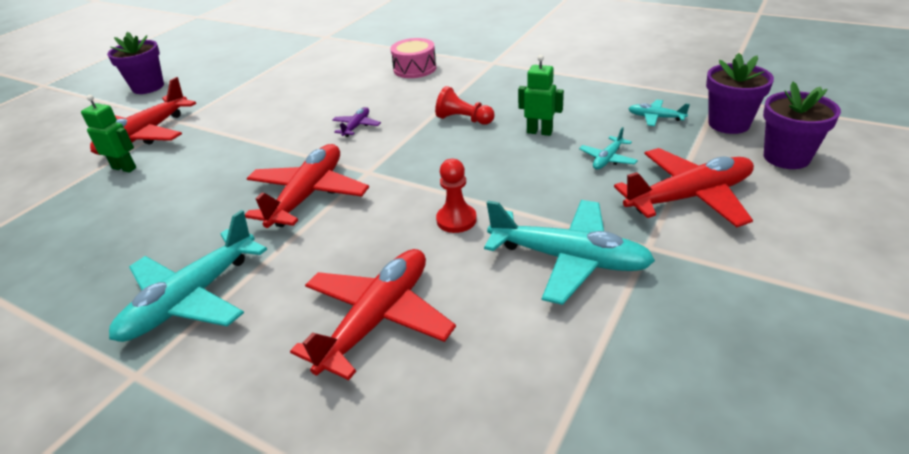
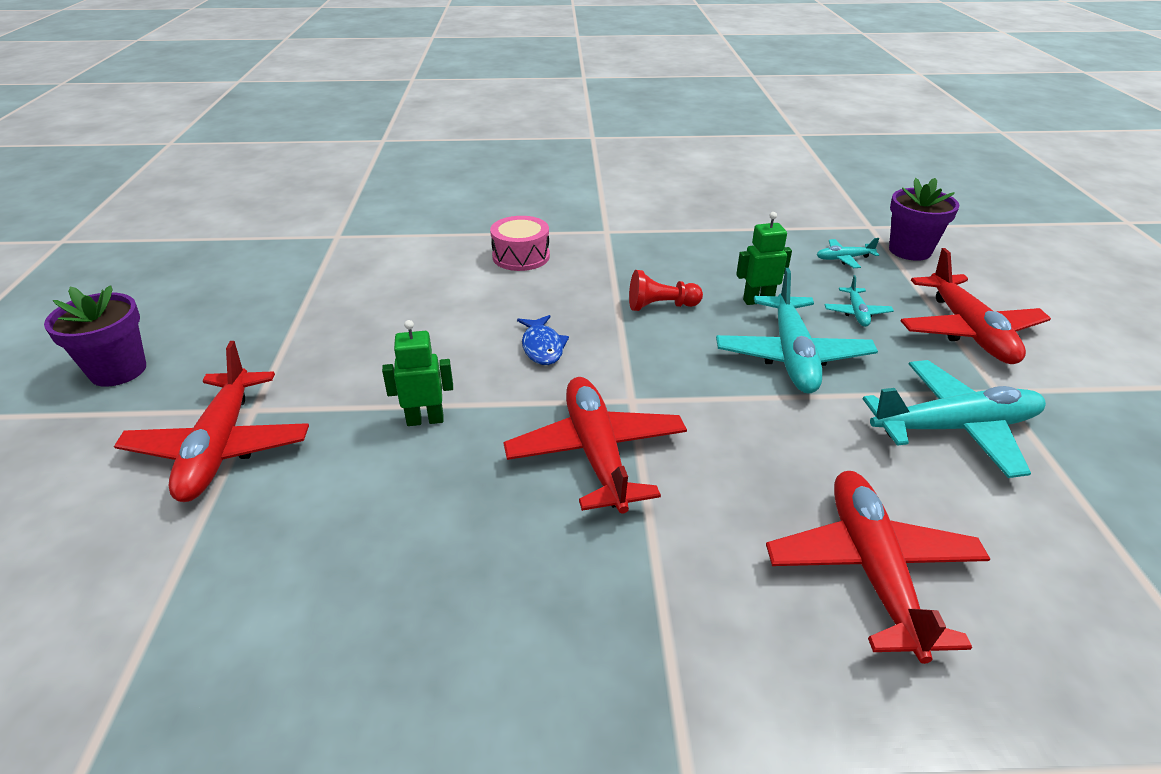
camera: 35 degrees left, 0 degrees up
green robot [81,95,136,173] -> green robot moved to [382,320,453,426]
turquoise plane [109,210,267,342] -> turquoise plane moved to [716,268,878,393]
purple plane [332,107,381,137] -> blue fish [517,315,569,365]
red pawn [436,159,477,233] -> none
red plane [614,148,754,227] -> red plane turned 135 degrees clockwise [901,248,1051,364]
purple flower pot [763,82,841,169] -> none

